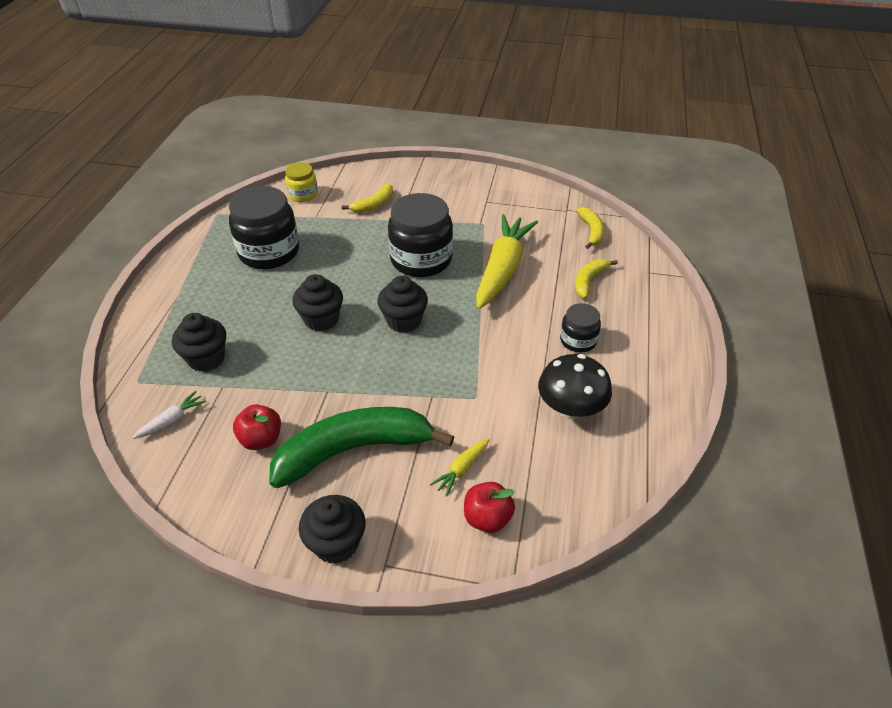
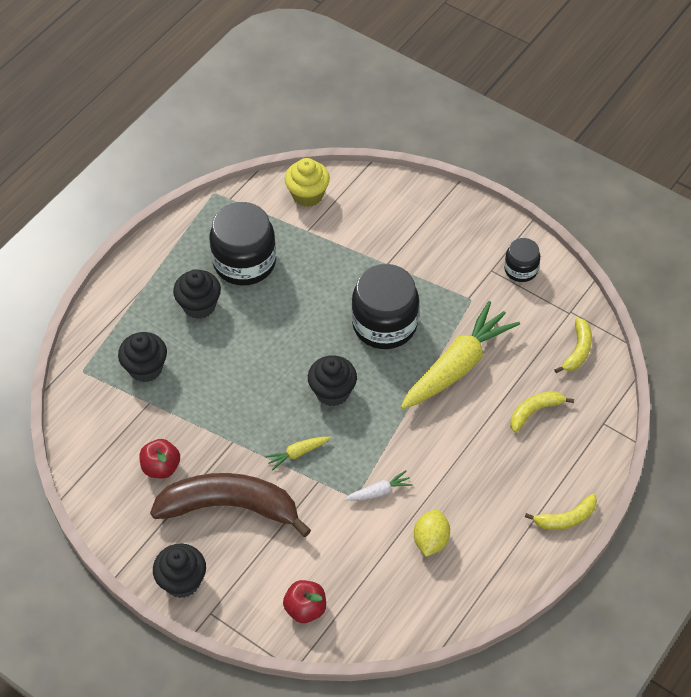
camera: 25 degrees right, 10 degrees up
white carrot [132,391,207,439] -> white carrot moved to [345,470,413,501]
green banana [269,407,454,488] -> brown banana [150,473,311,537]
yellow jar [285,162,318,202] -> yellow cupcake [285,158,330,207]
black cupcake [293,274,343,331] -> black cupcake moved to [173,270,221,319]
yellow banana [342,184,393,213] -> yellow banana moved to [525,494,597,530]
yellow carrot [430,438,490,497] -> yellow carrot moved to [265,437,331,471]
black mushroom [538,354,612,419] -> yellow lemon [414,510,450,557]
black jar [560,303,601,352] -> black jar moved to [504,238,540,282]

